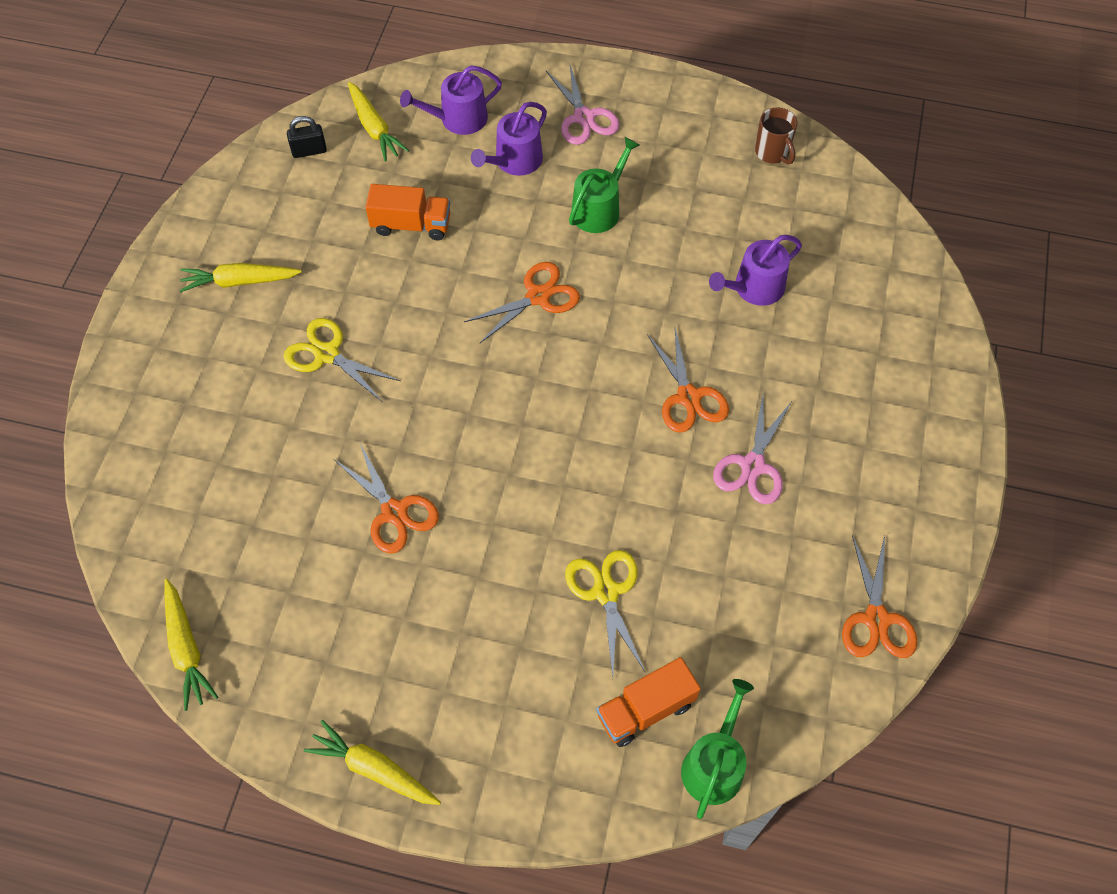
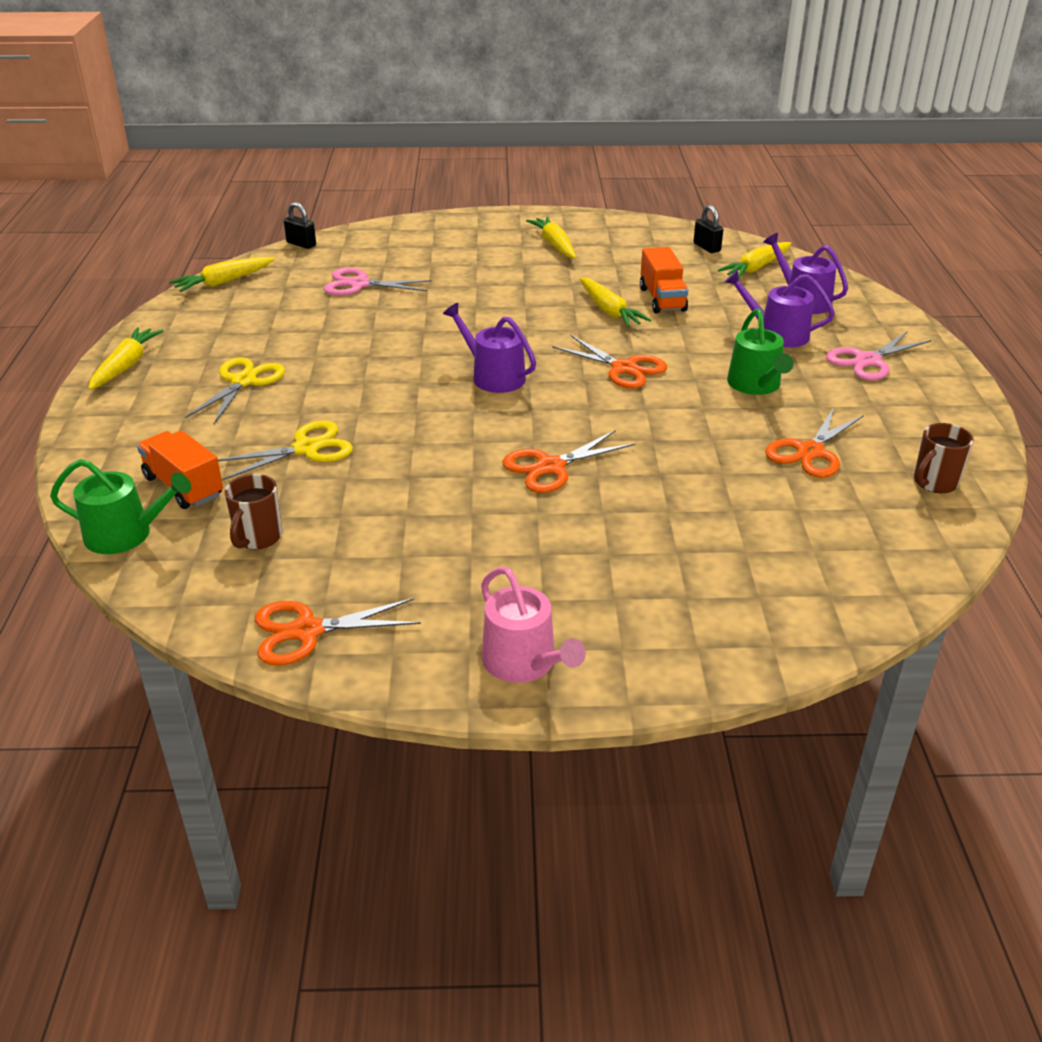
camera: 75 degrees right, 25 degrees down
yellow scissors [283,318,401,401] -> yellow scissors moved to [185,357,285,424]
orange scissors [335,444,439,554] -> orange scissors moved to [765,407,864,478]
green watering can [569,137,640,233] -> green watering can turned 60 degrees clockwise [727,309,793,395]
purple watering can [709,235,802,306] -> purple watering can moved to [443,303,536,393]
pink scissors [713,395,792,504] -> pink scissors moved to [324,268,432,296]
none -> brown mug [225,474,283,549]
none -> black padlock [284,202,316,249]
none -> pink watering can [481,567,586,683]
none -> yellow carrot [580,278,651,327]

